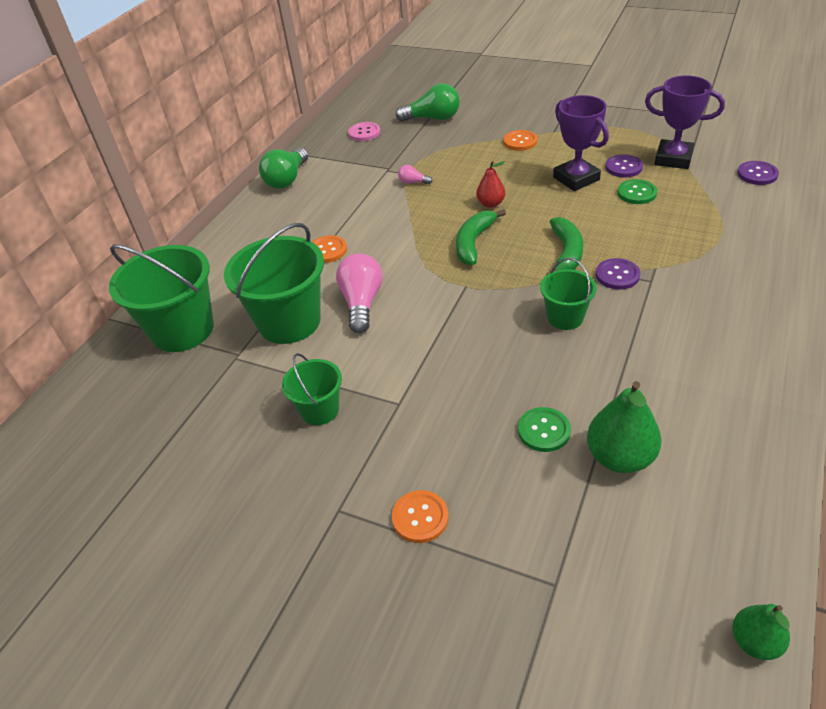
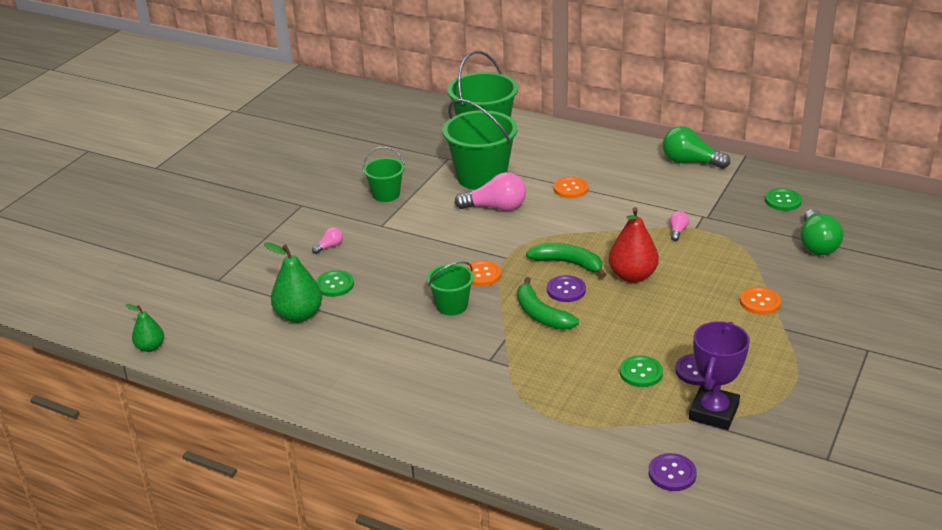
camera: 90 degrees right, 10 degrees down
pink button [348,122,380,141] -> green button [765,188,802,211]
orange button [392,490,449,543] -> orange button moved to [466,260,501,286]
red pear [476,161,505,208] -> red pear [609,207,659,283], size x1.67
green banana [546,217,583,275] -> green banana turned 45 degrees clockwise [517,277,579,330]
purple trophy [553,95,609,191] -> none
purple button [596,258,640,290] -> purple button moved to [547,275,586,302]
none -> pink light bulb [312,227,343,254]

